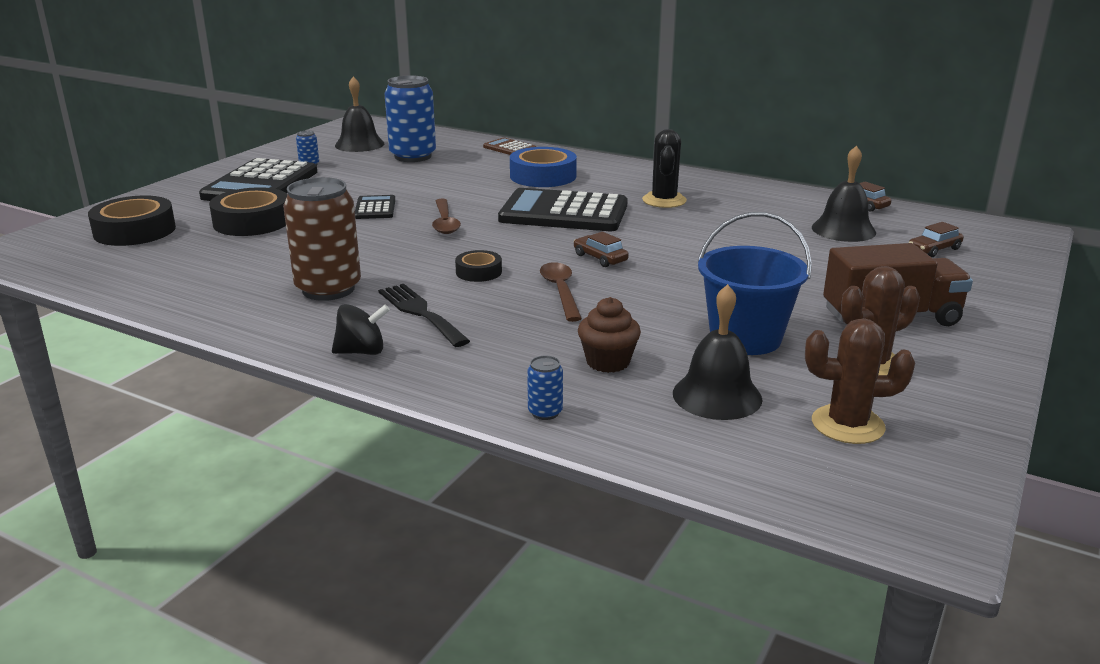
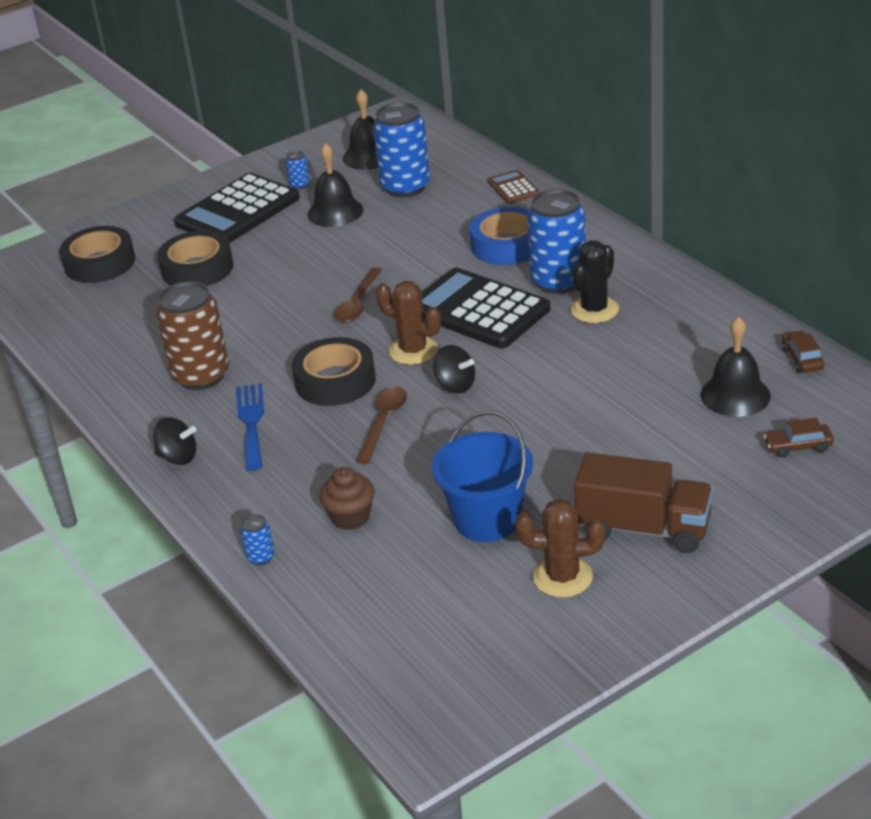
camera: 30 degrees right, 10 degrees up
black calculator [355,195,395,219] -> none
black fork [378,284,470,347] -> blue fork [237,383,264,470]
black tape [455,250,502,282] -> black tape [292,337,376,406], size x1.85
brown car [573,232,629,267] -> black spinning top [433,345,475,393]
black bell [673,284,763,420] -> black bell moved to [308,143,363,227]
brown cactus [805,318,915,444] -> brown cactus moved to [376,281,441,365]
none -> blue can [527,189,586,294]

